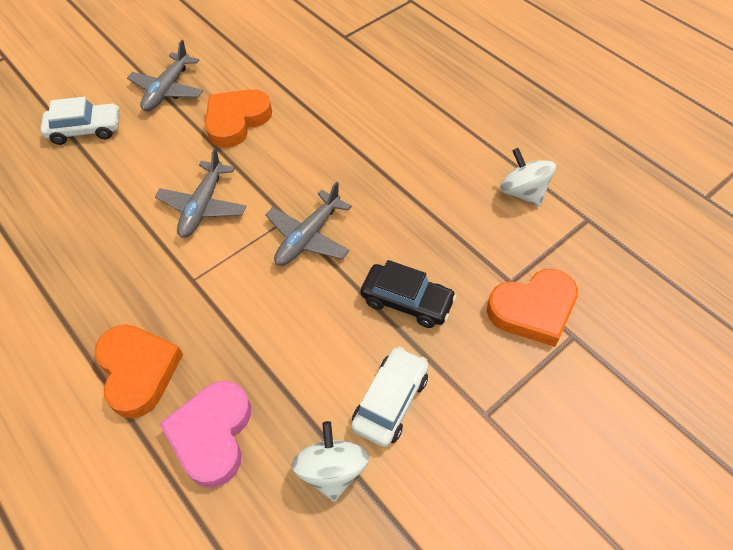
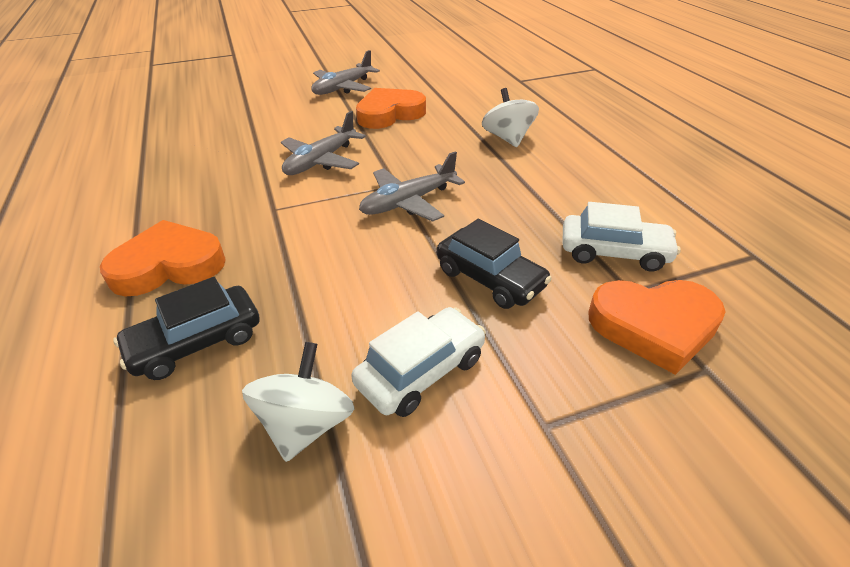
camera: 20 degrees right, 15 degrees down
white car [40,97,120,145] -> white car moved to [562,202,681,271]
orange heart [95,324,183,418] -> orange heart turned 105 degrees counterclockwise [100,220,226,297]
pink heart [160,381,251,488] -> black car [113,277,260,380]
white spinning top [499,148,556,206] -> white spinning top moved to [482,88,539,147]

